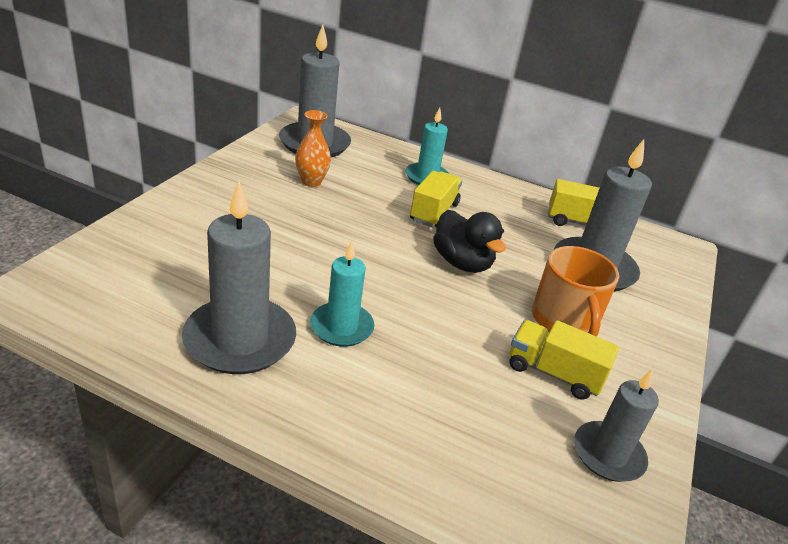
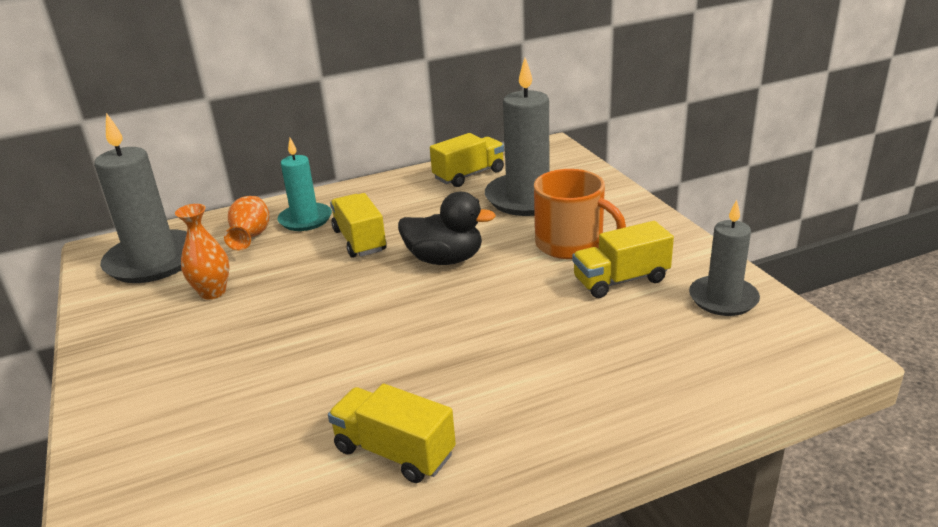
camera: 40 degrees left, 5 degrees down
grey candle [182,181,296,374] -> yellow truck [328,384,456,483]
turquoise candle [310,241,374,347] -> none
none -> orange vase [224,196,270,251]

